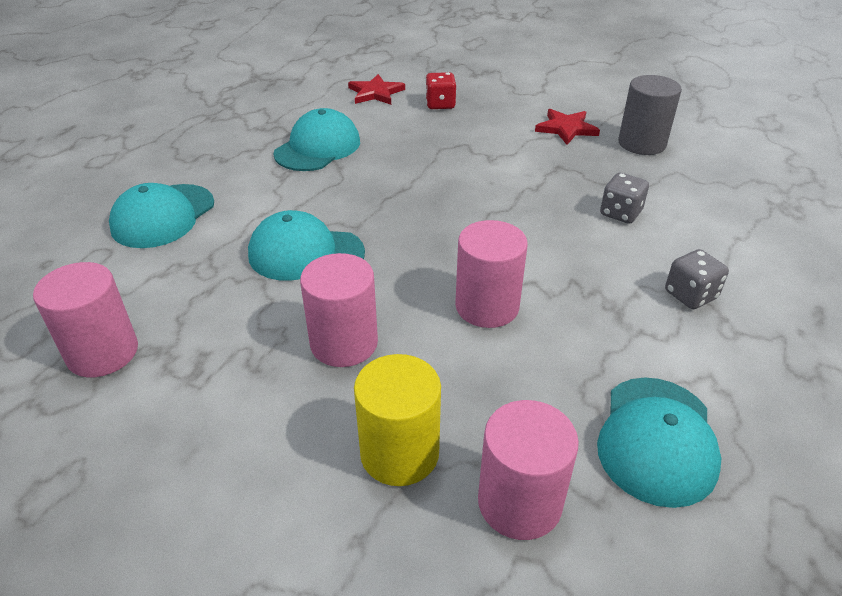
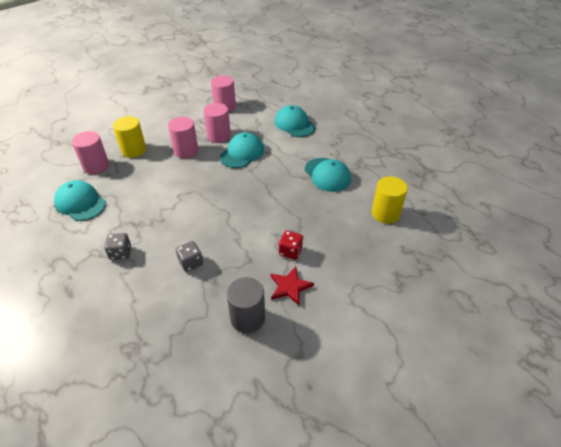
camera: 115 degrees right, 5 degrees up
red star [348,74,405,104] -> yellow cylinder [371,176,408,224]
red dice [425,72,456,109] -> red dice moved to [279,231,303,260]
pink cylinder [455,220,528,328] -> pink cylinder moved to [203,103,231,143]

